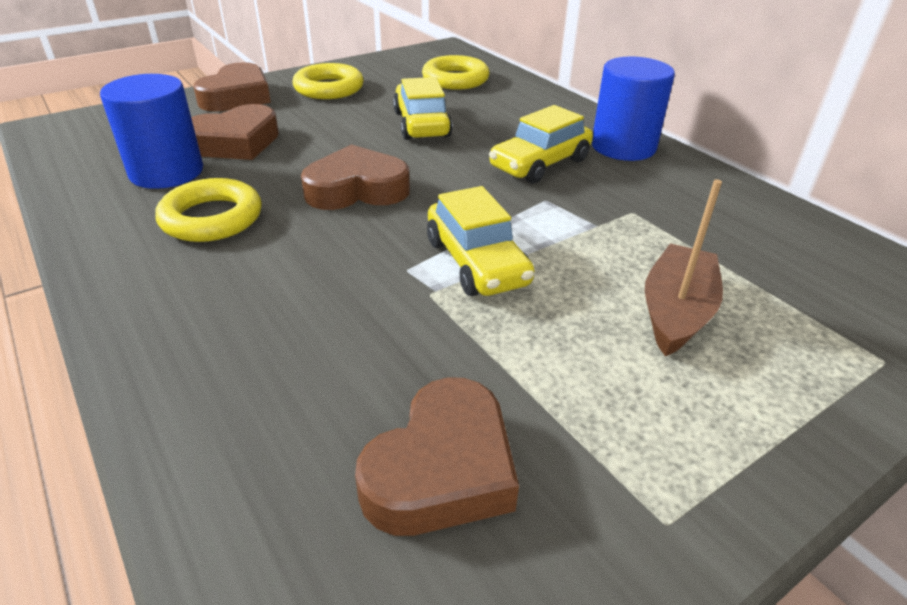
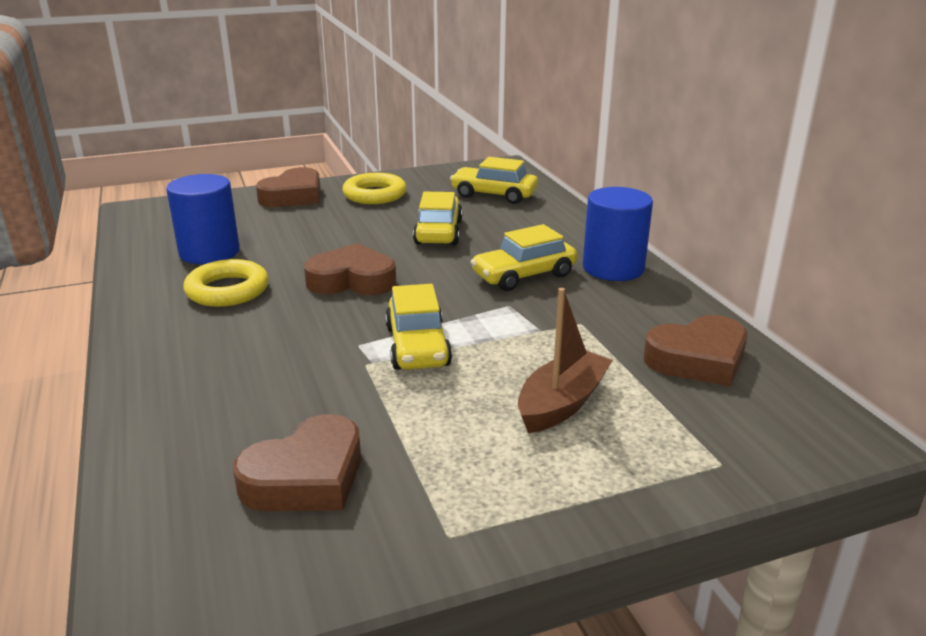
camera: 15 degrees right, 10 degrees down
brown heart [191,104,279,160] -> brown heart moved to [644,315,748,386]
yellow ring [422,55,490,90] -> yellow car [450,157,538,204]

